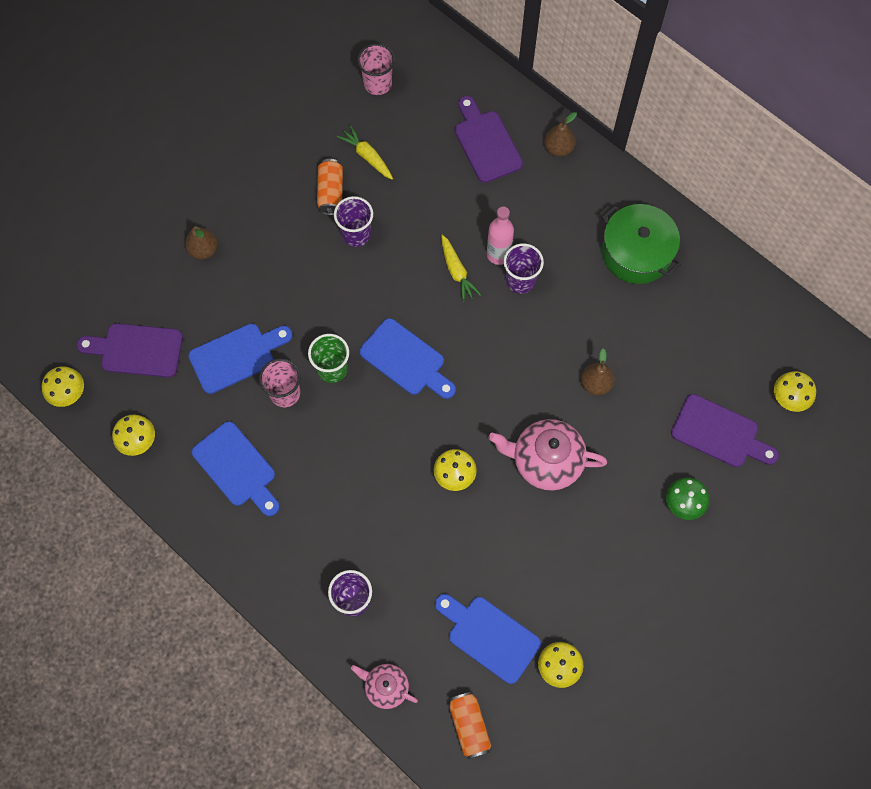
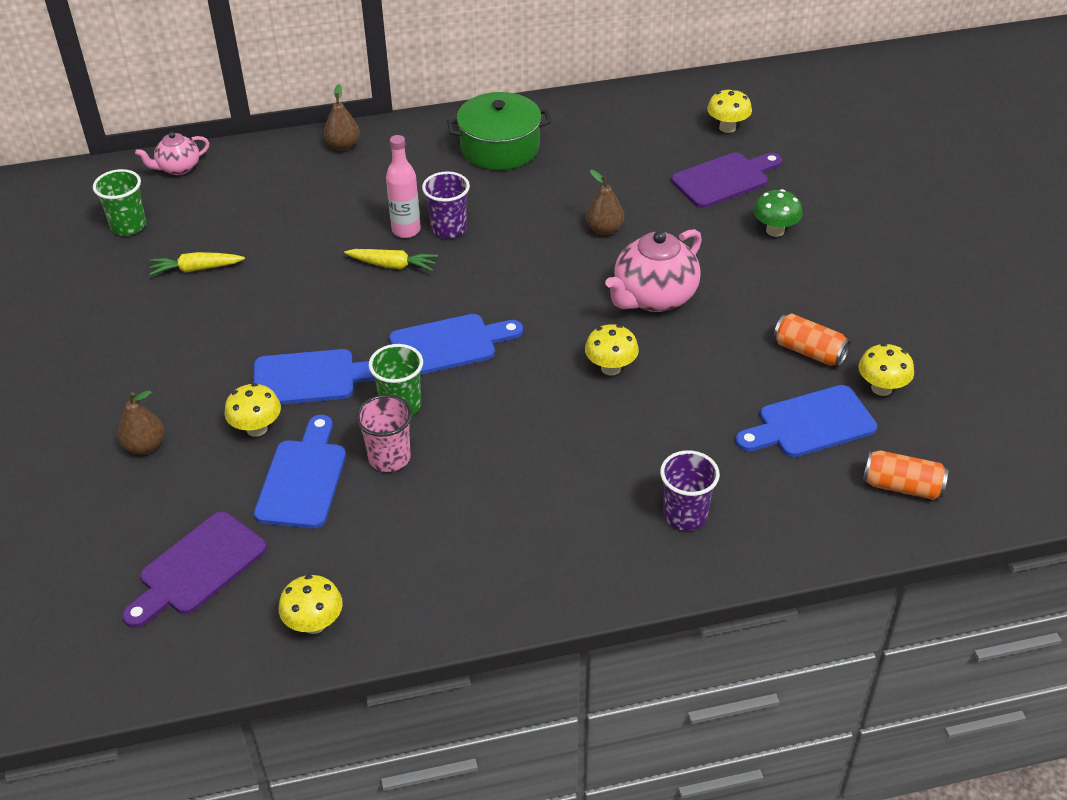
camera: 55 degrees left, 25 degrees down
yellow mushroom [41,367,84,407] -> yellow mushroom moved to [224,383,281,437]
blue cutting board [192,421,280,516] -> blue cutting board moved to [253,349,375,405]
orange can [317,159,343,215] -> orange can moved to [773,313,851,366]
purple cup [334,196,373,247] -> none
pink teapot [351,664,418,709] -> pink teapot moved to [135,132,209,175]
pink cup [357,44,395,95] -> green cup [93,169,146,236]
purple cutting board [455,96,523,183] -> none

